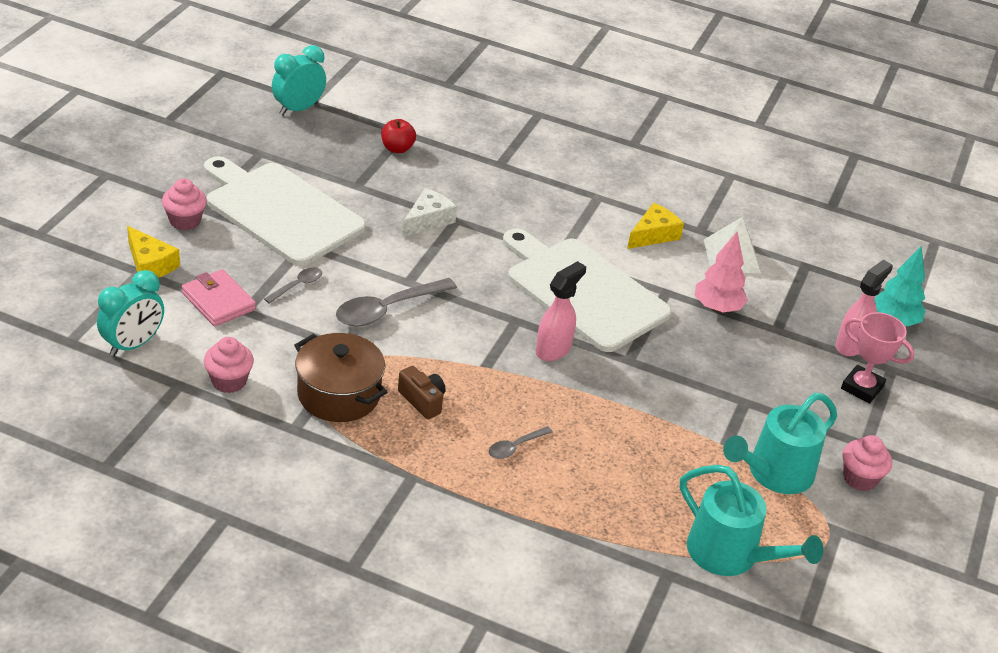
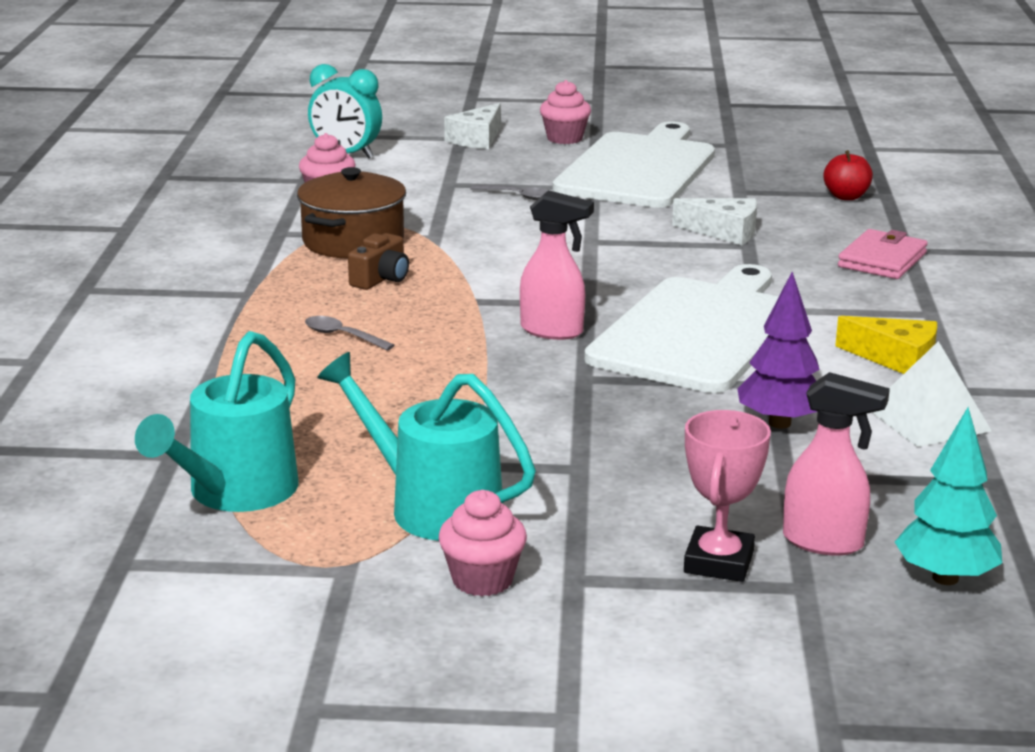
camera: 75 degrees right, 15 degrees down
yellow cheese [127,226,180,278] -> white cheese [444,103,501,149]
pink wallet [181,269,256,327] -> pink wallet moved to [838,229,928,279]
turquoise clock [272,45,326,115] -> none
grey spoon [336,278,457,327] -> none
pink tree [695,232,748,313] -> purple tree [737,272,820,429]

